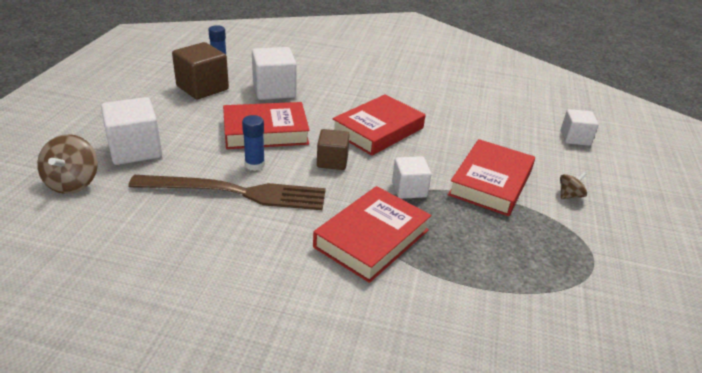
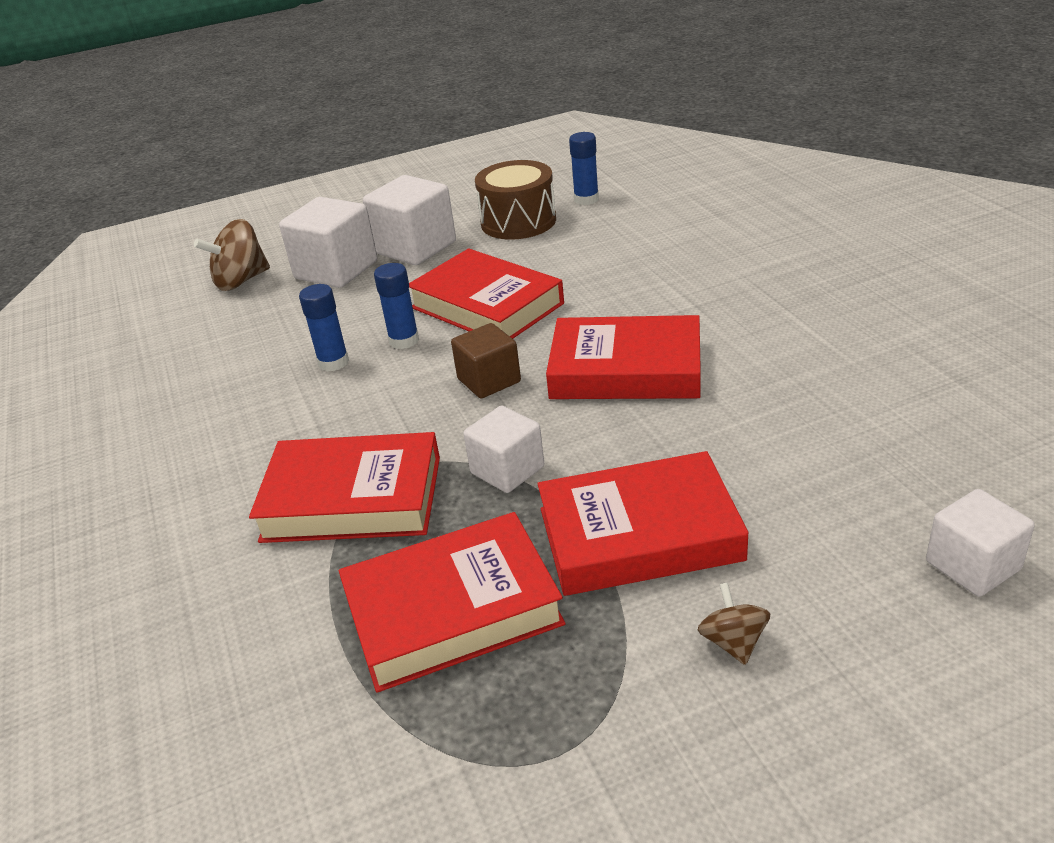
camera: 60 degrees right, 0 degrees up
brown fork [128,175,326,210] -> blue glue stick [299,284,349,372]
brown cube [172,42,229,99] -> brown drum [475,160,556,240]
white cube [252,47,297,100] -> white cube moved to [363,175,456,265]
brown spinning top [560,172,587,199] -> brown spinning top turned 120 degrees counterclockwise [698,582,770,665]
none -> red book [339,512,566,693]

